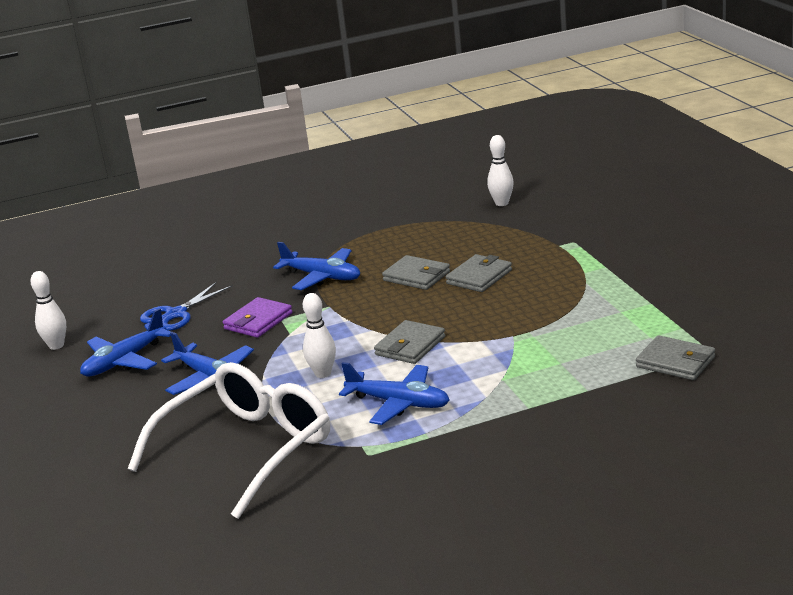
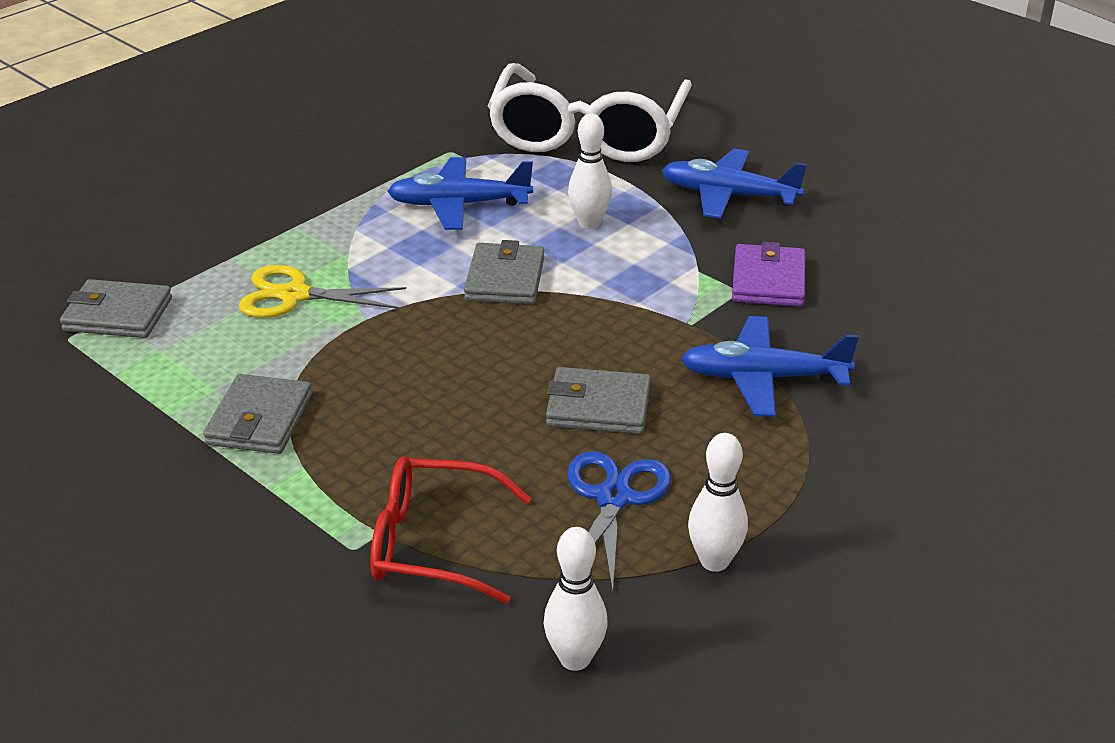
camera: 150 degrees right, 10 degrees up
white bowling pin [30,271,66,350] -> white bowling pin moved to [688,433,748,572]
blue plane [80,308,171,376] -> none
blue scissors [140,282,233,331] -> blue scissors moved to [567,451,671,591]
grey wallet [446,254,512,292] -> grey wallet moved to [203,374,312,454]
none -> yellow scissors [239,265,406,318]
none -> red glasses [370,456,531,604]

